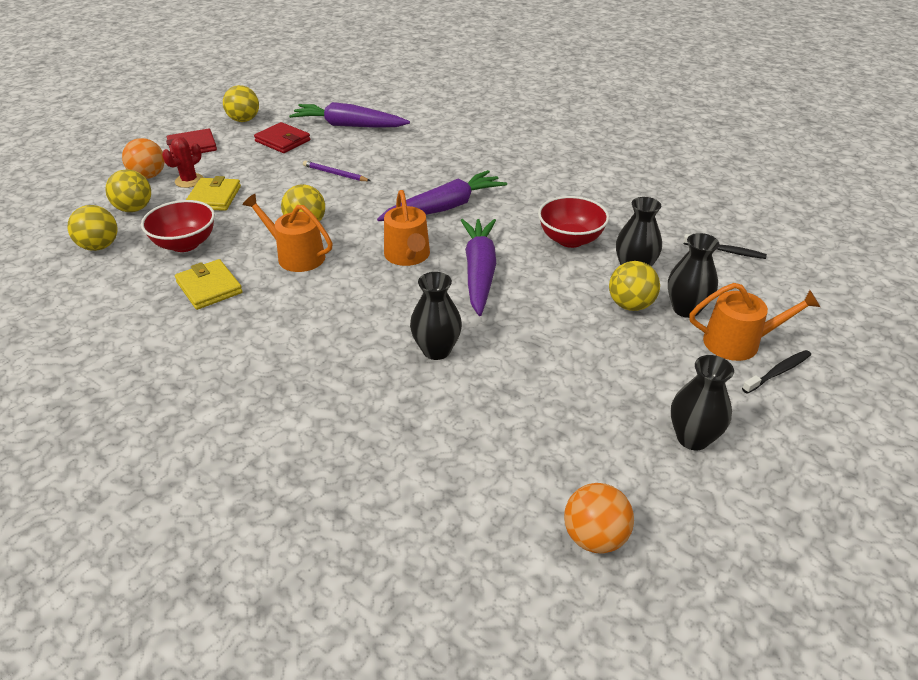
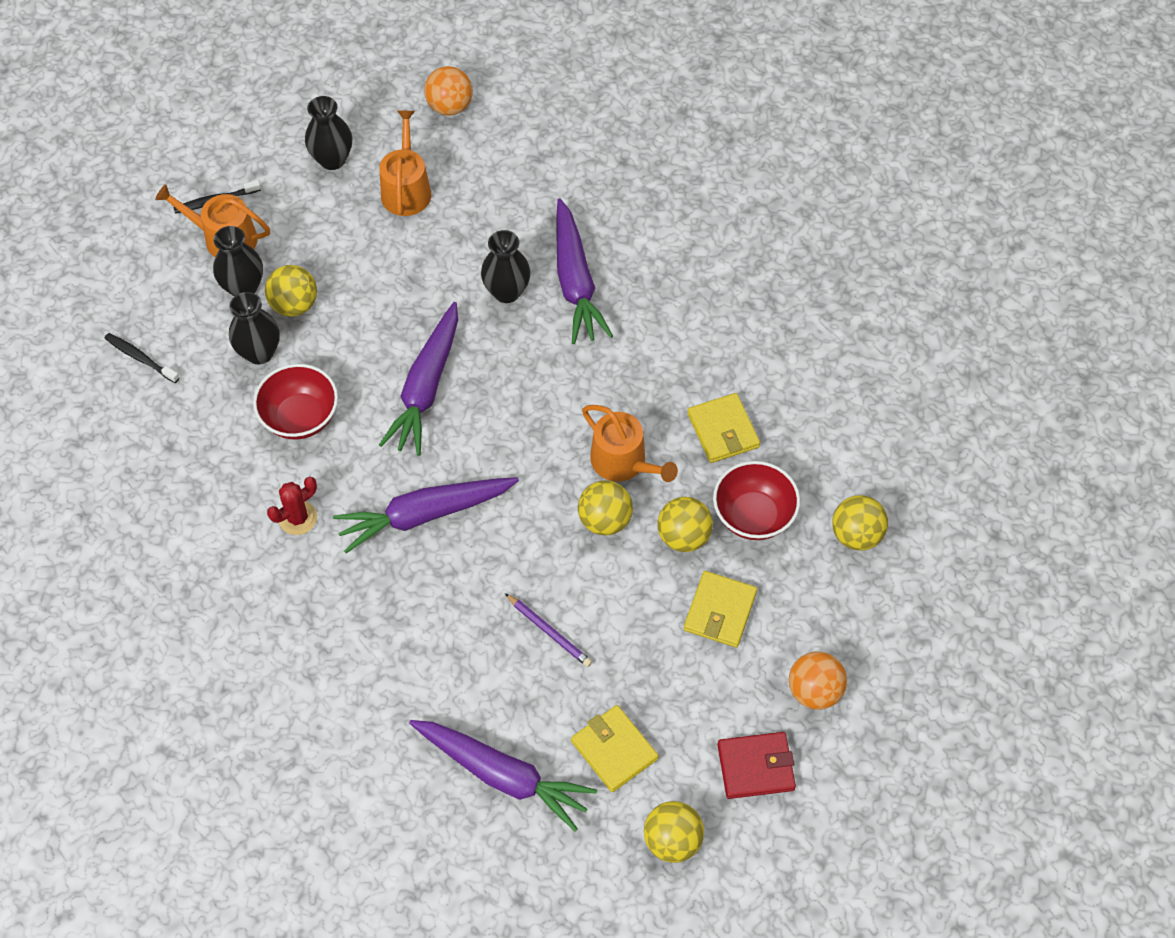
camera: 165 degrees left, 20 degrees up
yellow ball [105,169,151,212] -> yellow ball moved to [658,497,713,552]
red cactus [162,137,204,188] -> red cactus moved to [267,477,317,535]
red wallet [254,122,310,153] -> yellow wallet [571,705,658,792]
orange watering can [384,190,430,266] -> orange watering can moved to [379,110,431,216]
none -> purple carrot [557,198,613,344]

